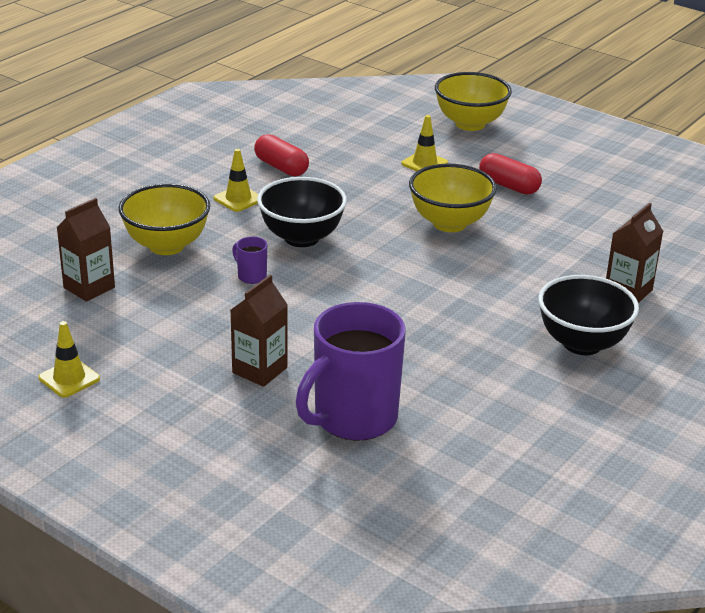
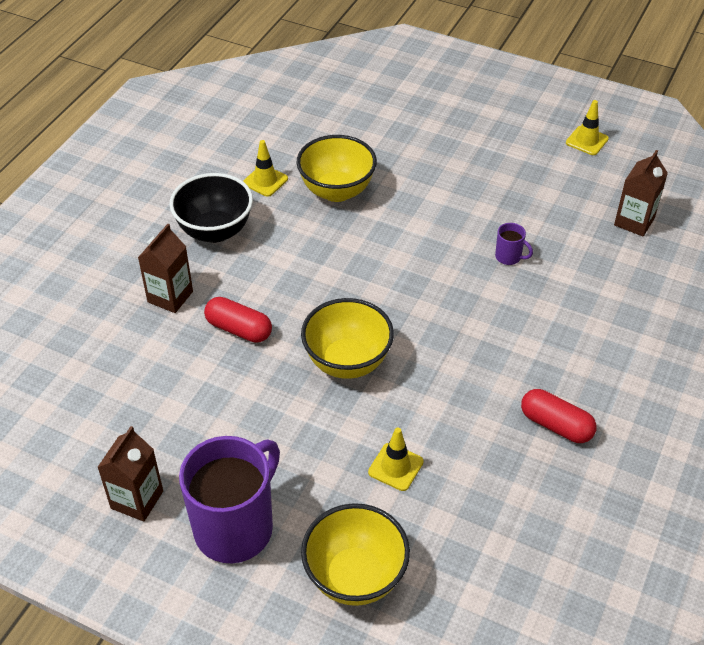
camera: 170 degrees right, 15 degrees up
yellow bowl [119,184,210,255] -> yellow bowl moved to [296,135,377,202]
yellow traffic cone [214,149,258,212] -> yellow traffic cone moved to [243,140,288,197]
brown carton [231,274,288,387] -> brown carton moved to [97,426,163,522]
black bowl [257,177,347,247] -> none
purple mug [296,302,406,441] -> purple mug moved to [179,436,280,563]
red capsule [479,153,542,195] -> red capsule moved to [204,297,272,343]

